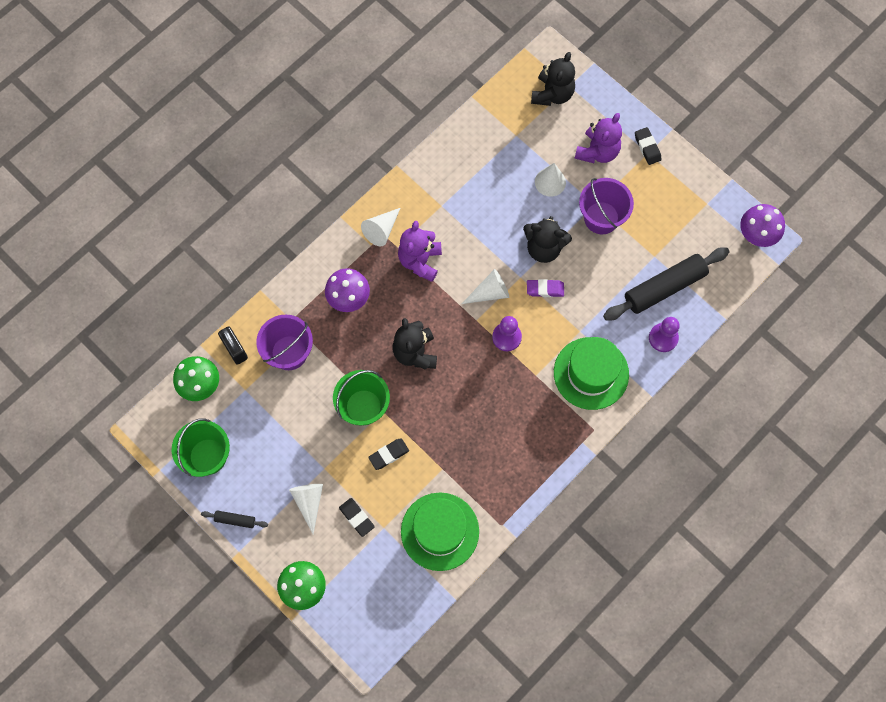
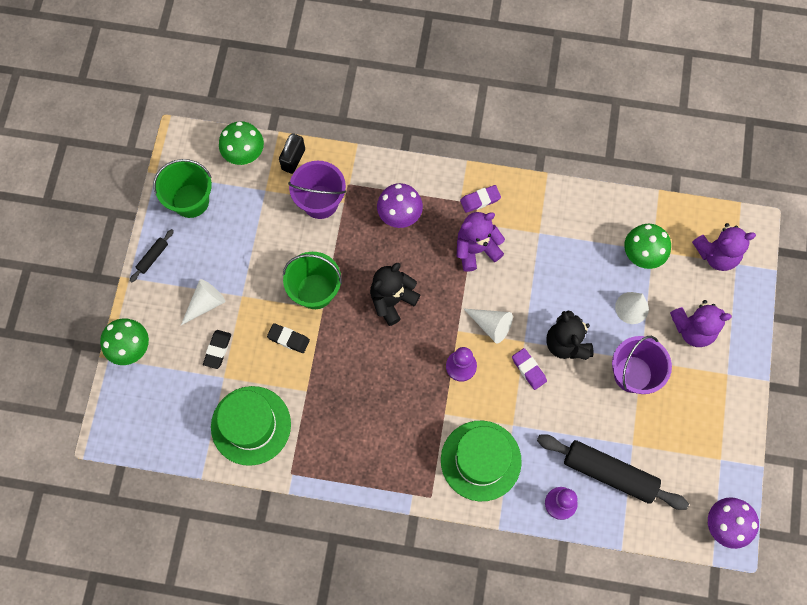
camera: 55 degrees right, 0 degrees up
black rolling pin [201,510,268,528] -> black rolling pin turned 60 degrees clockwise [130,229,174,282]
white cone [361,208,400,246] -> purple eraser [460,185,501,213]
black teddy bear [531,52,575,106] -> purple teddy bear [692,223,756,271]
black eraser [635,127,662,165] -> none
none -> green mushroom [624,224,671,269]

